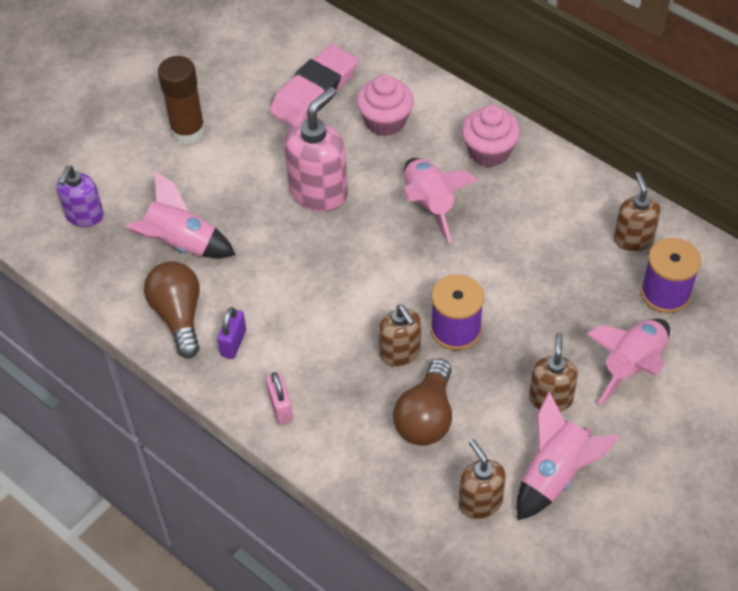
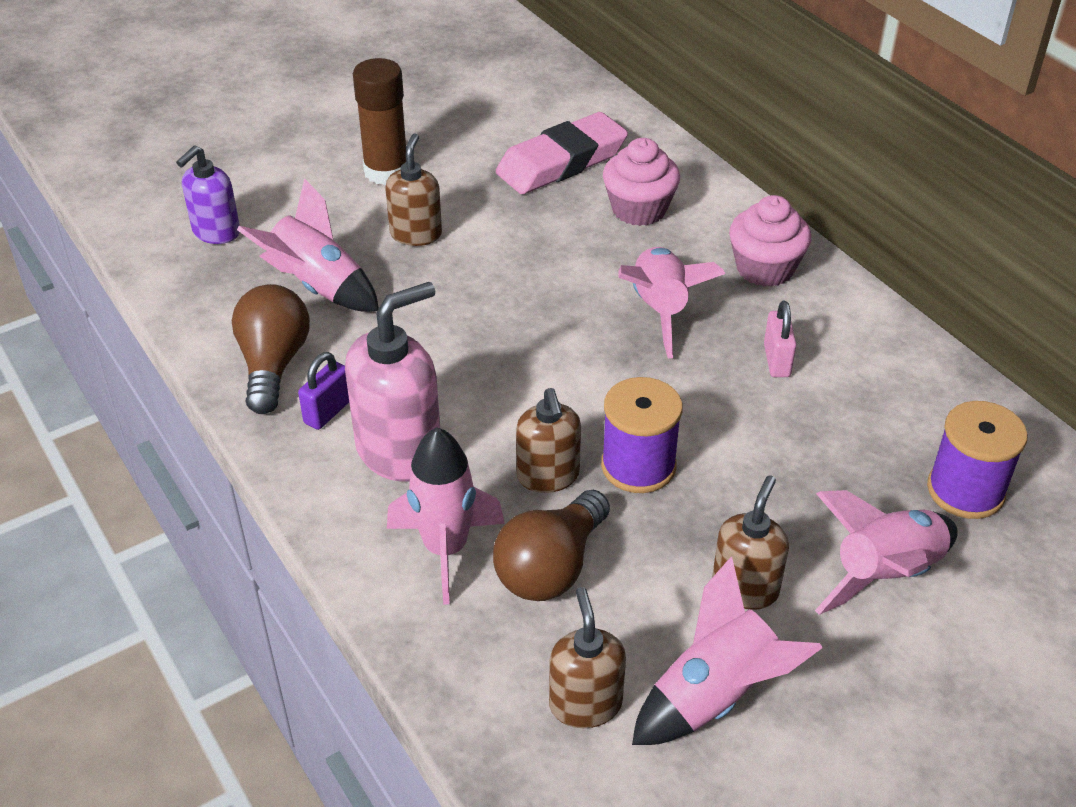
camera: 15 degrees right, 10 degrees down
pink padlock [266,372,293,424] -> pink padlock moved to [764,301,796,377]
pink soap dispenser [284,87,348,212] -> pink soap dispenser moved to [345,282,440,482]
brown soap dispenser [614,172,661,251] -> brown soap dispenser moved to [385,133,442,246]
none -> pink rocket [387,427,505,605]

